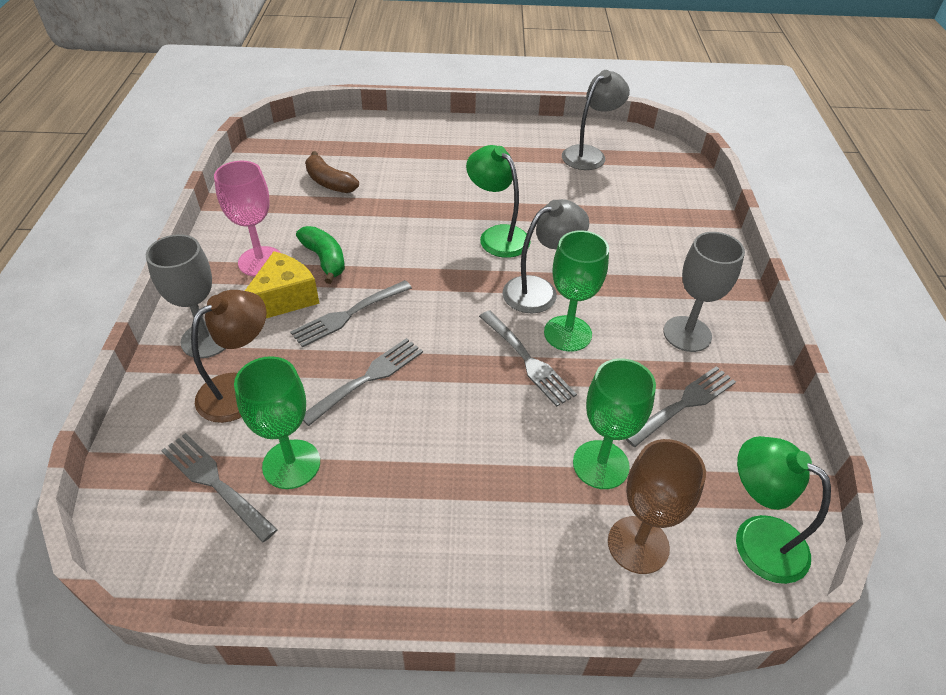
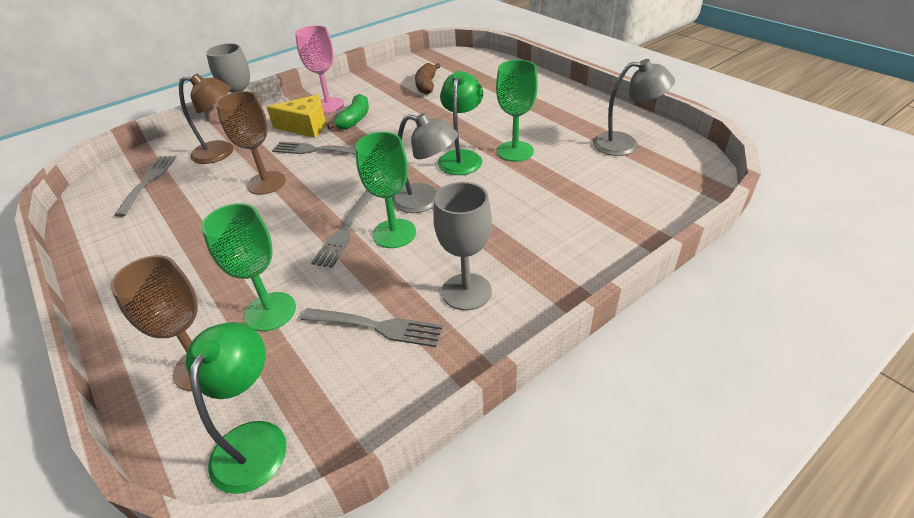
camera: 55 degrees right, 5 degrees down
green goblet [234,356,320,489] -> green goblet moved to [496,60,538,162]
grey fork [303,338,423,426] -> brown goblet [216,91,286,195]

